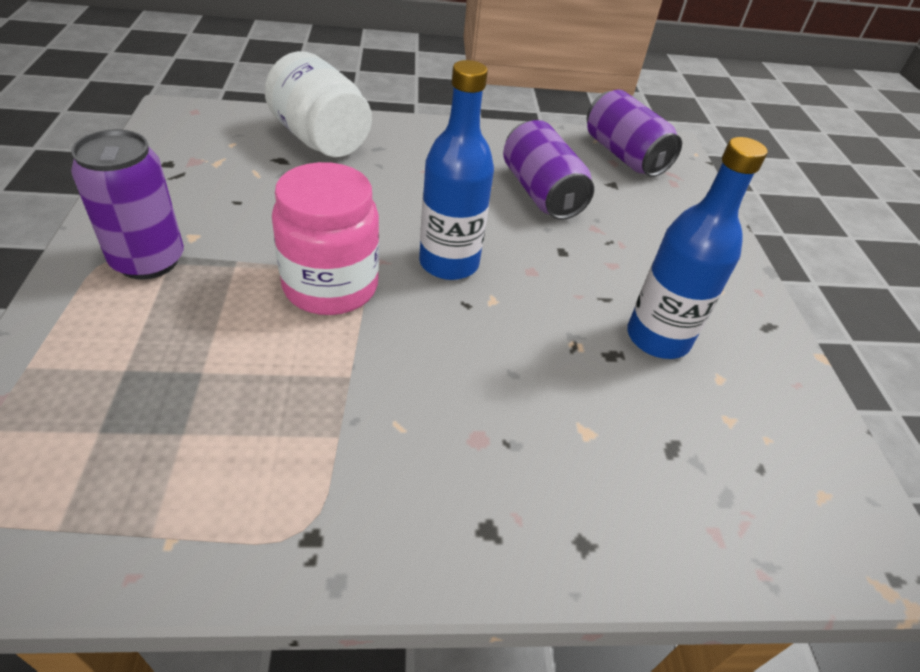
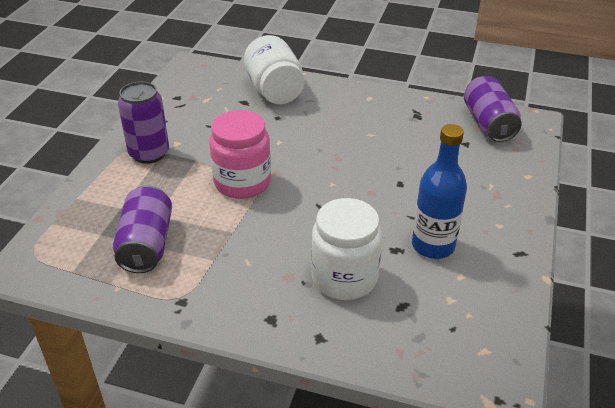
camera: 25 degrees right, 5 degrees down
blue bottle [419,60,494,280] -> none
purple can [503,120,594,220] -> purple can moved to [113,186,172,273]
none -> white jar [311,198,382,300]

